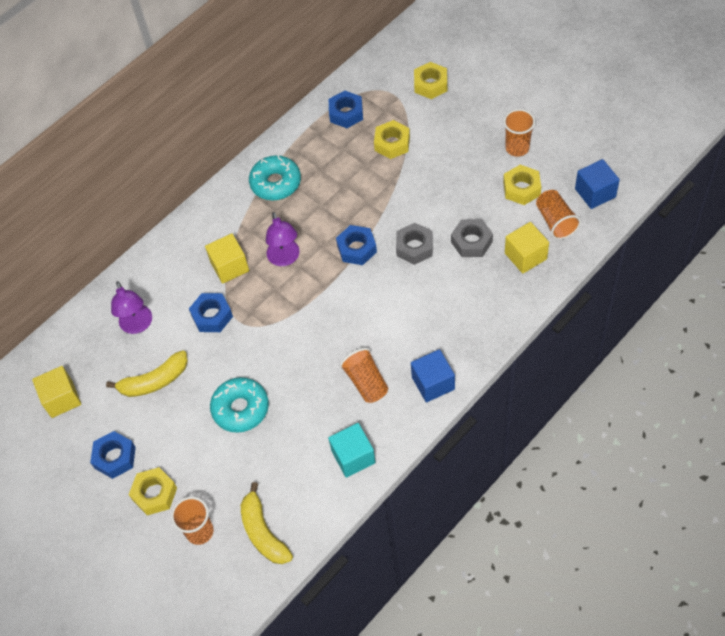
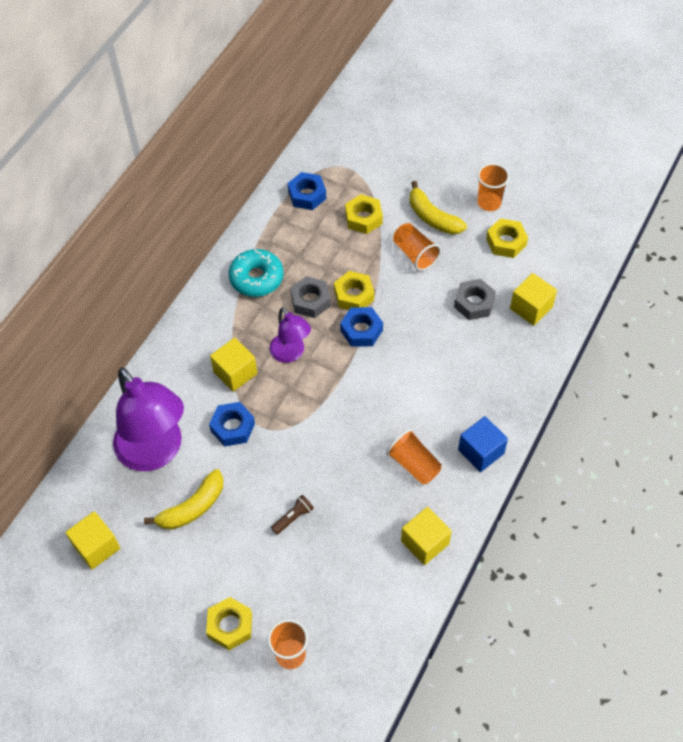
camera: 20 degrees left, 0 degrees up
blue nut [90,431,136,479] -> none
purple lamp [111,281,152,334] -> purple lamp [113,367,184,471], size x1.87
turquoise donut [210,377,269,433] -> brown flashlight [271,495,314,535]
yellow banana [241,482,293,564] -> yellow banana moved to [410,181,467,234]
turquoise cube [328,423,376,478] -> yellow cube [401,507,452,565]
grey nut [396,223,433,265] -> grey nut moved to [290,276,331,318]
yellow nut [414,62,447,99] -> yellow nut moved to [334,271,374,310]
orange cup [536,190,581,240] -> orange cup moved to [393,223,441,271]
blue cube [575,159,620,209] -> none

